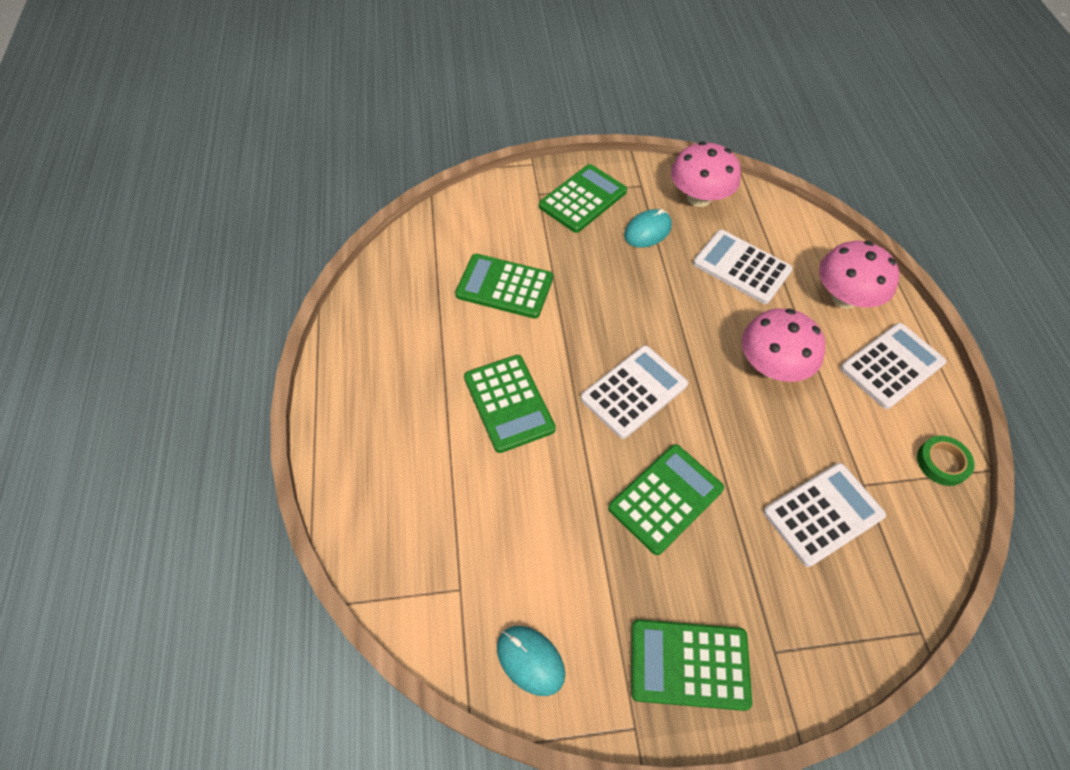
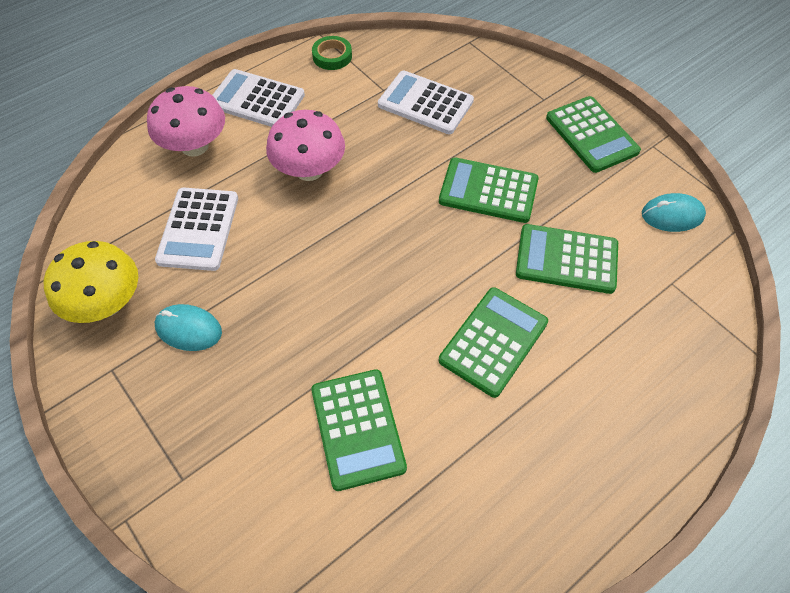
camera: 120 degrees left, 0 degrees up
turquoise mouse [497,626,565,696] -> turquoise mouse turned 75 degrees clockwise [642,193,706,232]
green calculator [539,164,627,233] -> green calculator moved to [516,224,618,294]
white calculator [581,345,688,439] -> none
pink mushroom [671,141,741,207] -> yellow mushroom [44,241,138,323]

